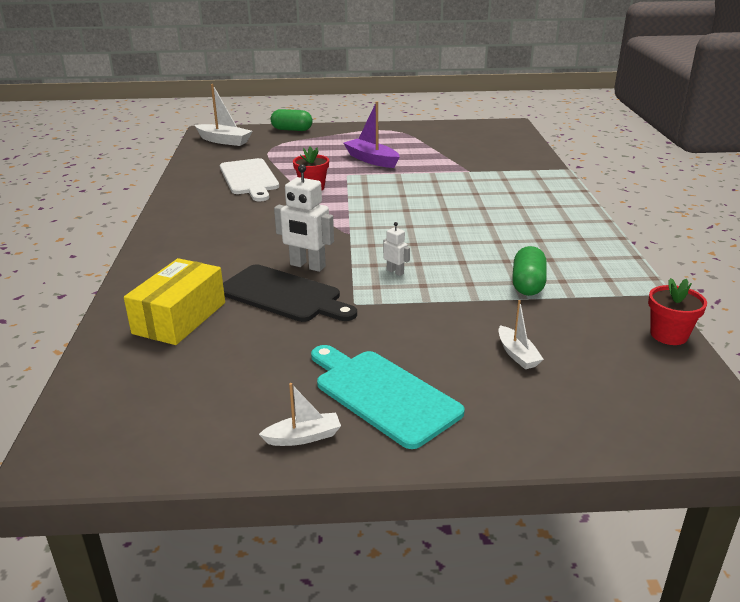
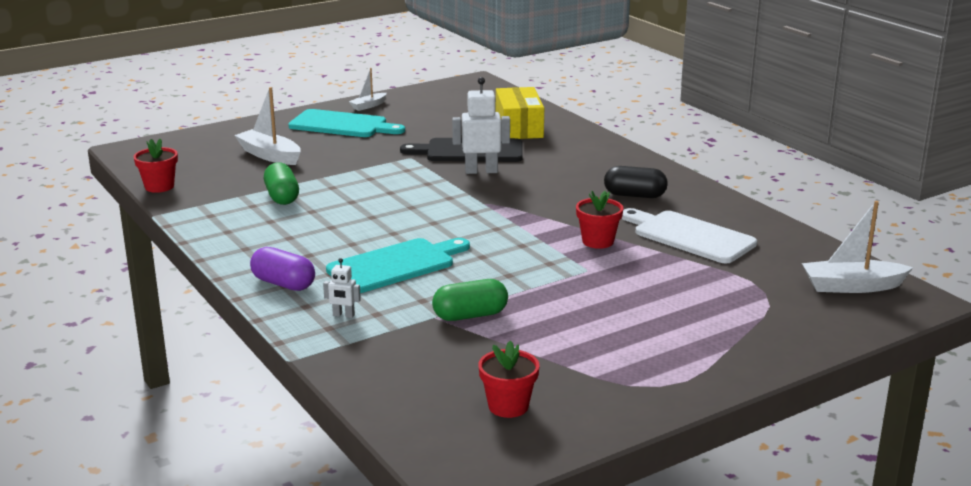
camera: 150 degrees right, 5 degrees down
green capsule [271,109,313,131] -> green capsule moved to [432,279,508,321]
purple boat [344,101,399,168] -> none
white robot [383,222,410,276] -> white robot moved to [323,258,361,318]
white boat [498,300,544,369] -> white boat [235,87,301,165], size x1.71
none -> purple capsule [250,247,315,291]
none -> turquoise cutting board [326,238,470,293]
none -> red flower pot [478,341,540,418]
none -> black capsule [604,166,668,198]

